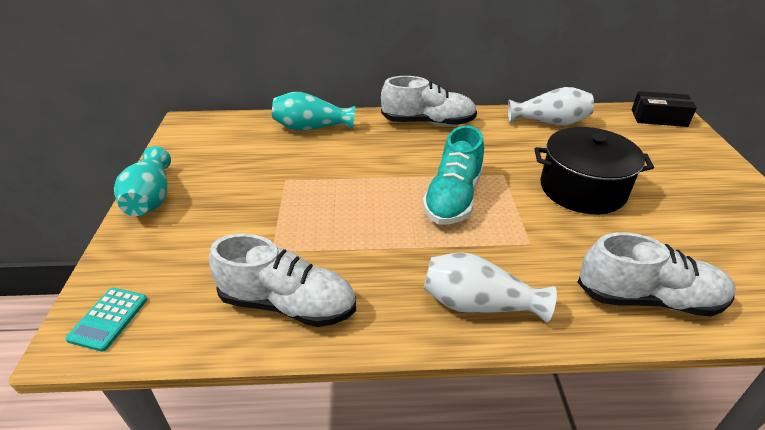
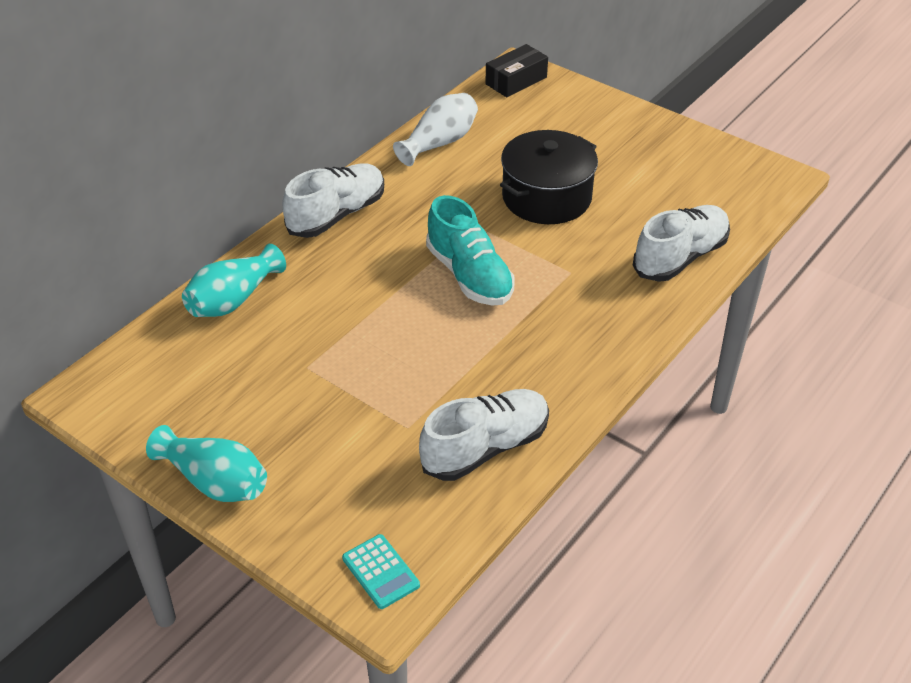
camera: 50 degrees left, 5 degrees up
white vase [424,252,557,323] -> none

